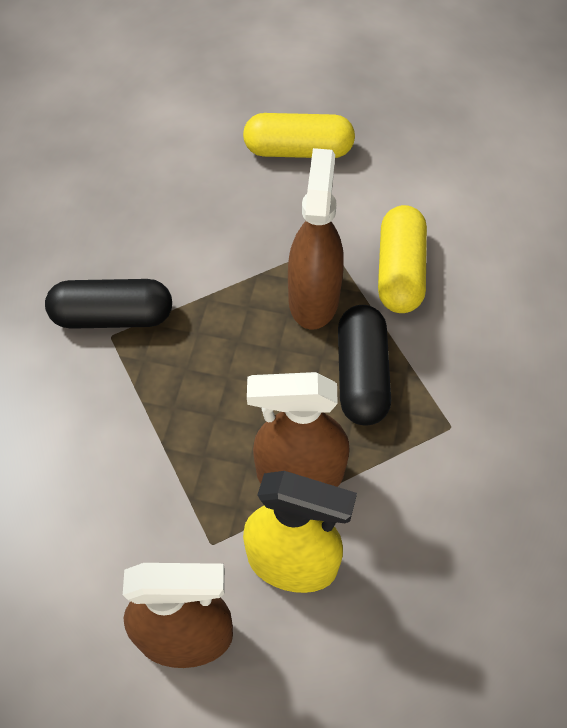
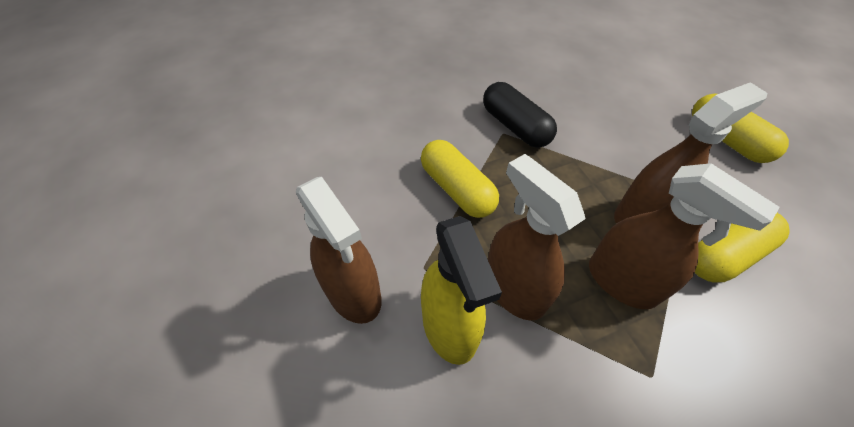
camera: 55 degrees right, 5 degrees down
black capsule [338,305,391,426] -> brown spray bottle [589,163,780,309]
none -> yellow capsule [421,140,499,218]

